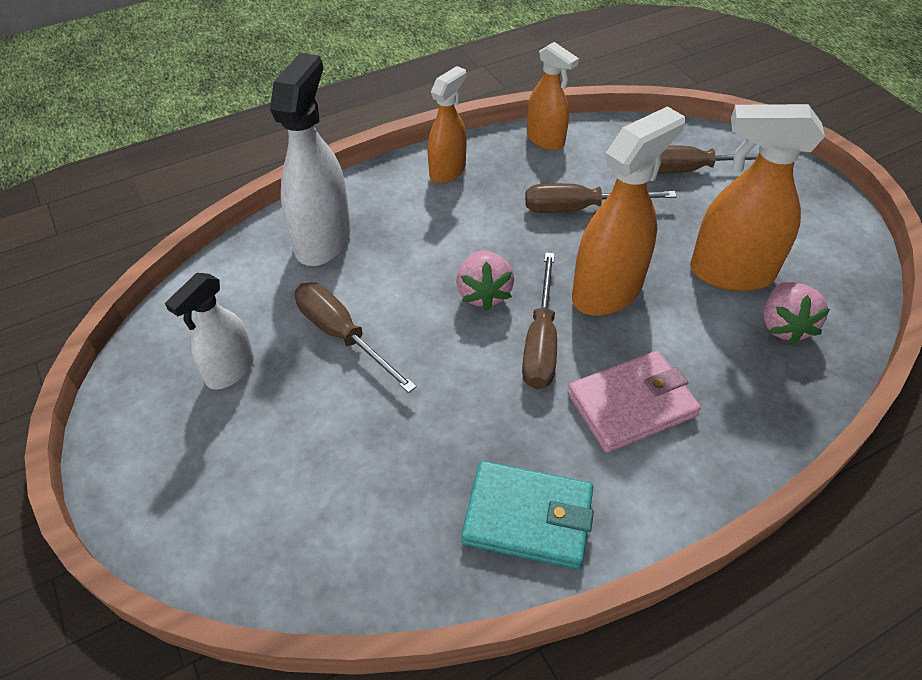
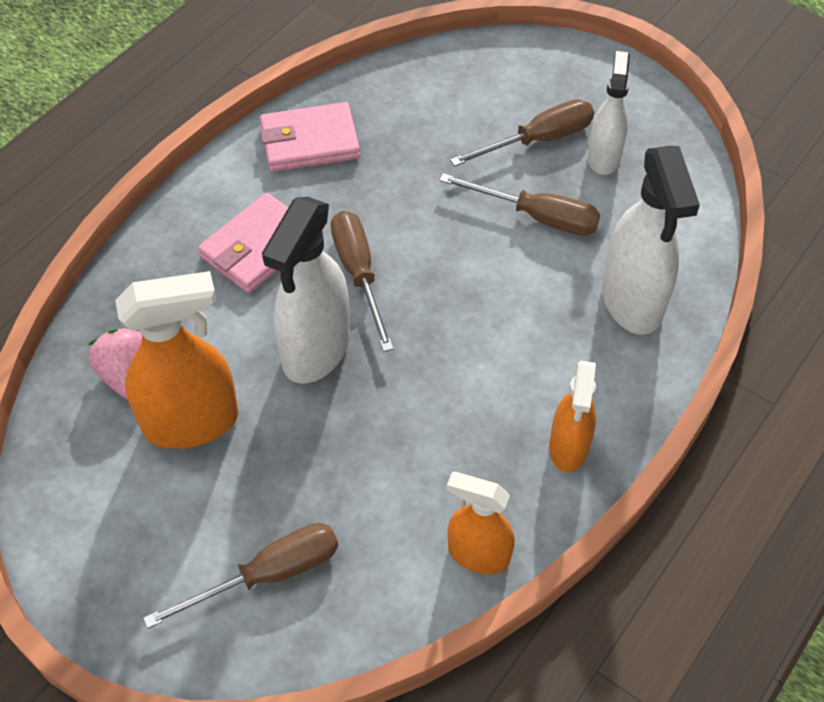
camera: 155 degrees right, 5 degrees up
pink strawberry [456,251,514,311] -> none
turquoise wallet [461,461,594,569] -> pink wallet [260,102,360,172]
brown screwdriver [525,183,677,213] -> brown screwdriver moved to [450,99,594,166]
orange spray bottle [572,106,685,316] -> white spray bottle [262,197,350,384]

